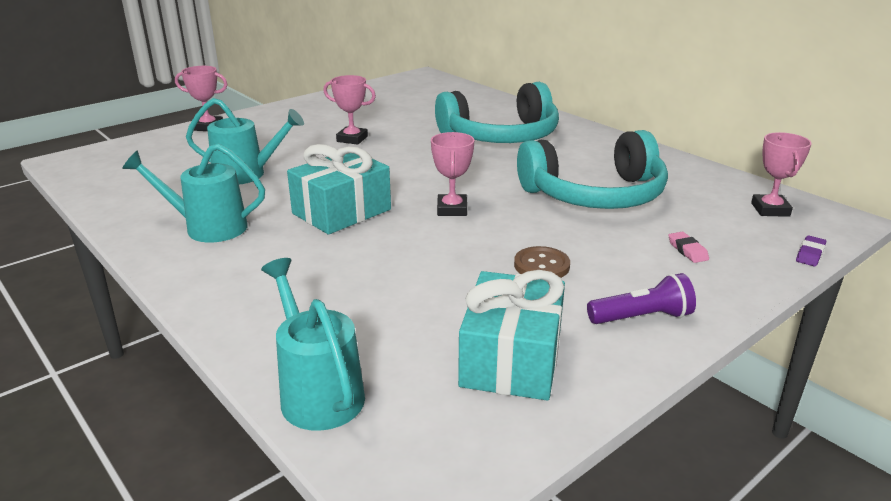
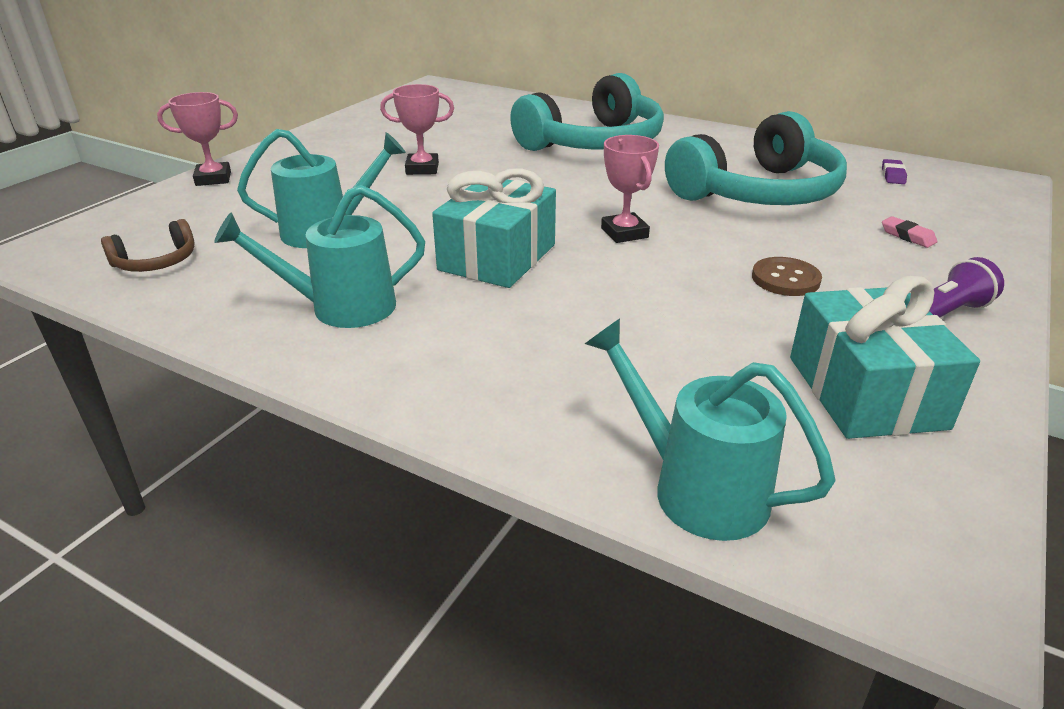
camera: 20 degrees left, 5 degrees up
pink trophy [751,132,812,217] -> none
purple eraser [796,235,826,266] -> purple eraser moved to [882,159,907,184]
none -> brown headphones [101,219,194,272]

